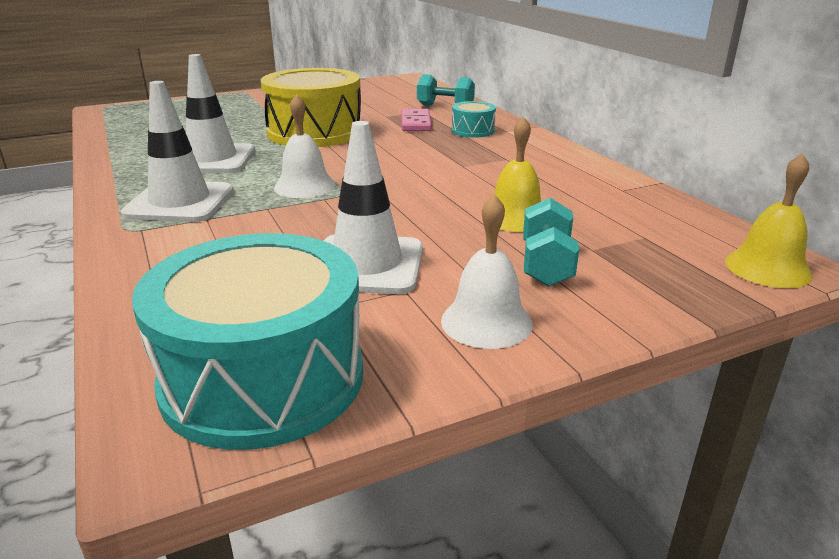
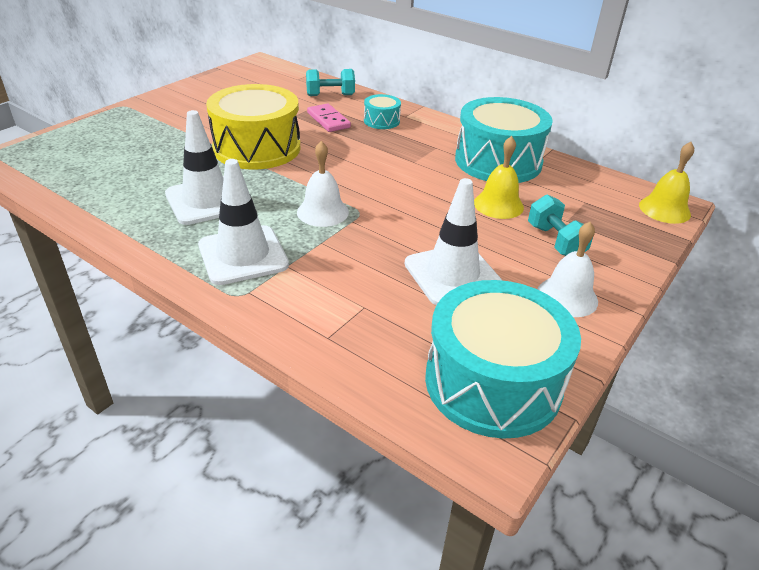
camera: 30 degrees left, 10 degrees up
none -> turquoise drum [455,97,553,183]

